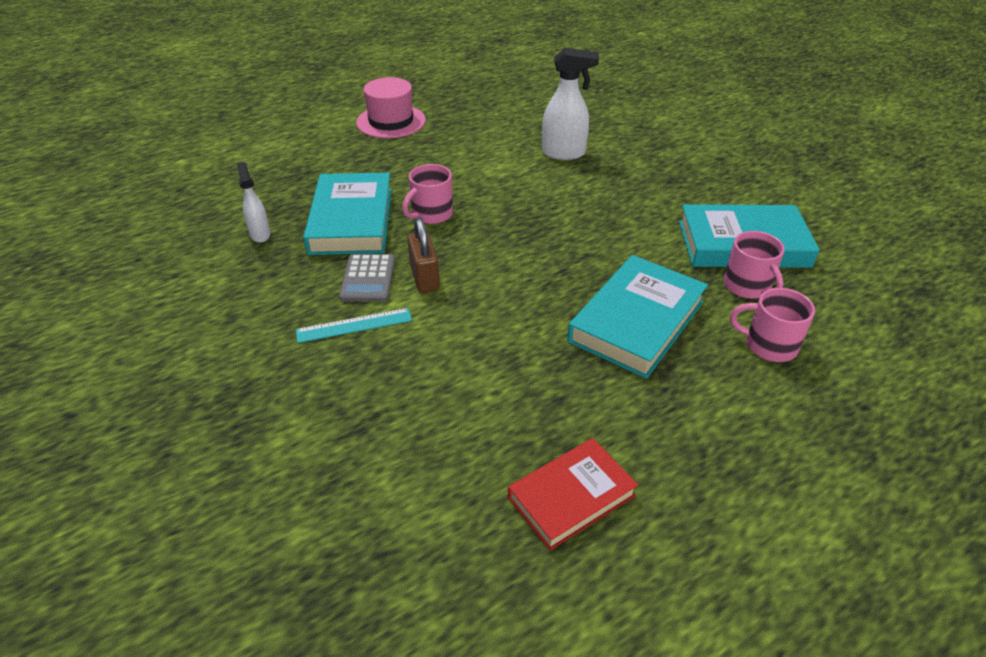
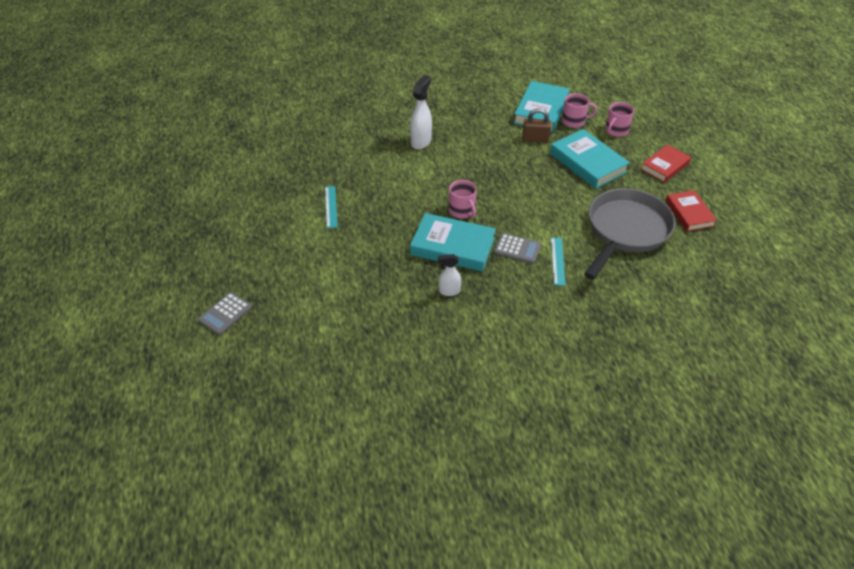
camera: 70 degrees left, 5 degrees up
pink hat [356,77,426,139] -> turquoise ruler [325,186,338,228]
brown padlock [407,217,440,293] -> brown padlock moved to [522,108,551,143]
none -> grey calculator [198,292,252,335]
none -> grey pan [584,188,675,280]
none -> red book [641,144,691,183]

